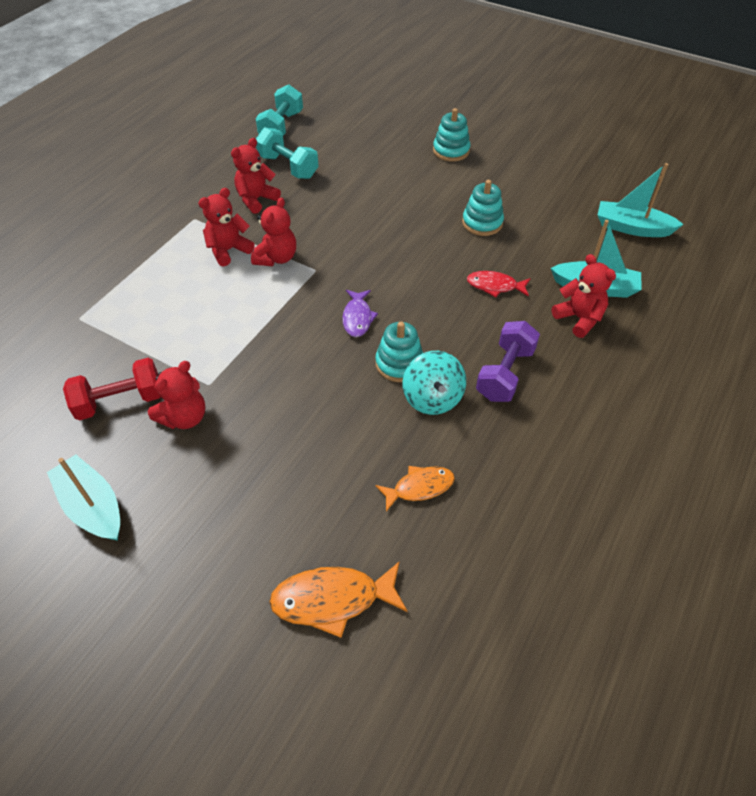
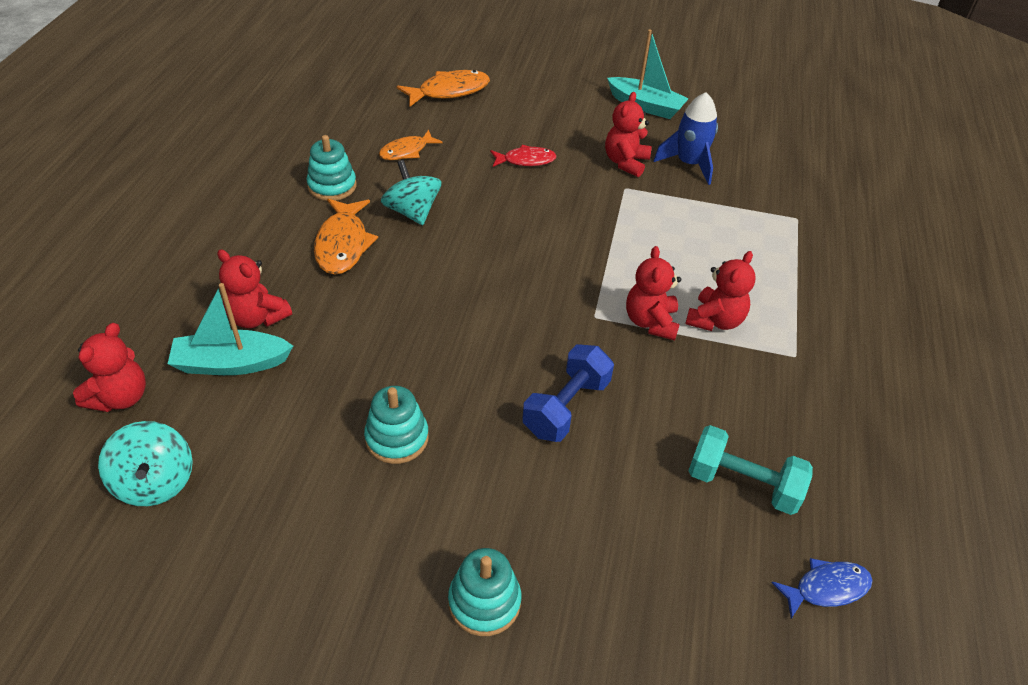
camera: 160 degrees right, 5 degrees down
red dumbbell [63,358,161,420] -> blue rocket [653,92,718,185]
red teddy bear [231,138,281,214] -> red teddy bear moved to [73,323,146,412]
turquoise dumbbell [256,85,303,136] -> blue fish [772,558,873,619]
purple fish [342,290,378,337] -> none
turquoise stacking toy [375,322,423,382] -> turquoise stacking toy moved to [307,135,357,201]
red fish [467,271,531,297] -> red fish moved to [490,145,557,167]
purple dumbbell [476,321,540,402] -> orange fish [314,199,378,275]
turquoise boat [598,163,684,237] -> turquoise spinning top [98,421,193,506]
none -> blue dumbbell [522,344,614,442]

